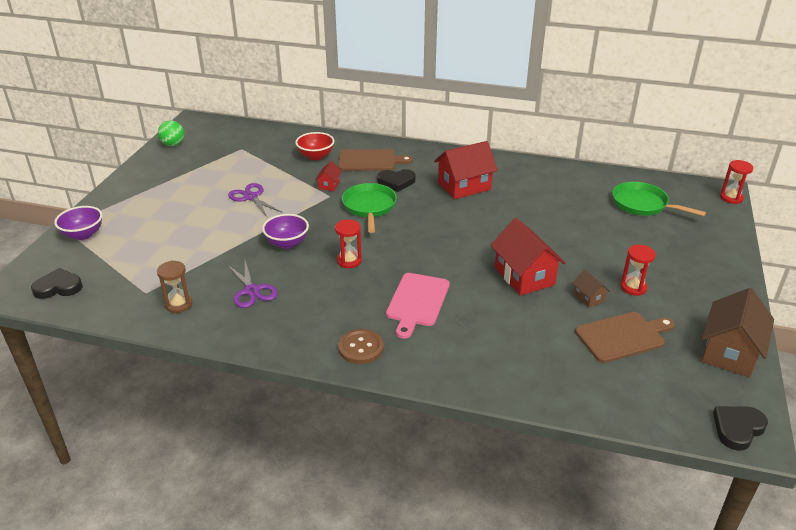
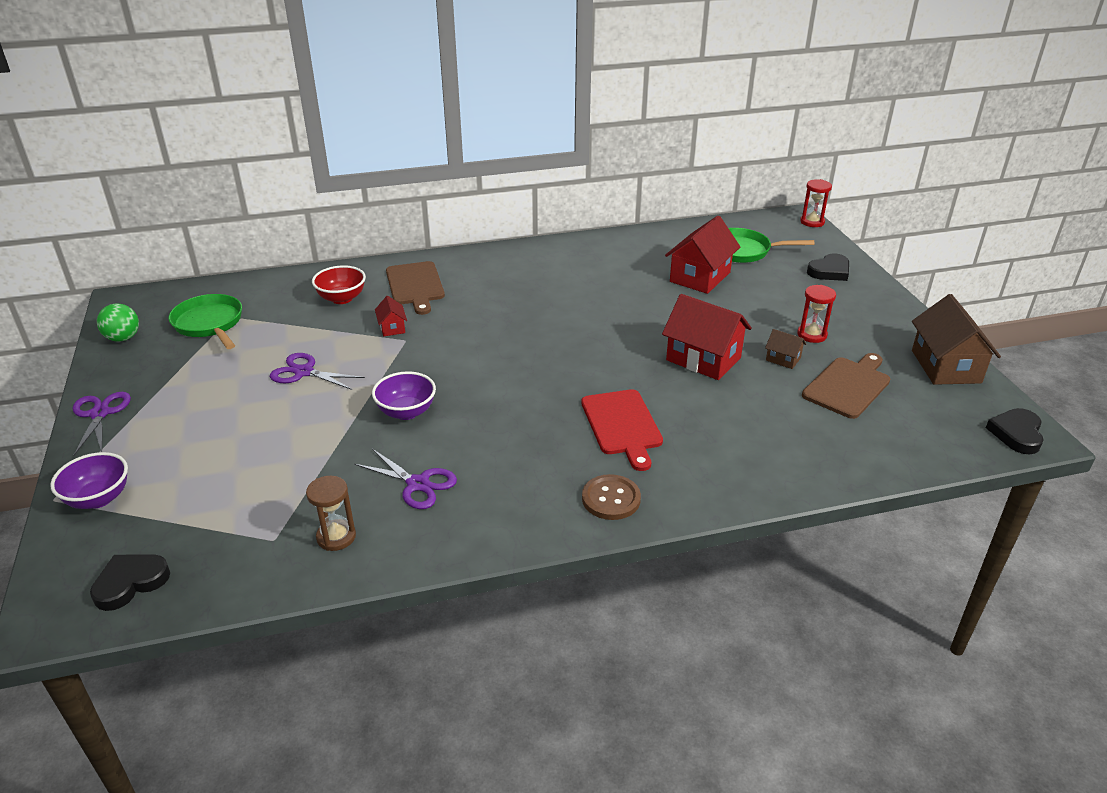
camera: 30 degrees left, 0 degrees up
red hourglass [335,219,362,268] -> none
brown cutting board [338,149,413,171] -> brown cutting board turned 105 degrees clockwise [386,261,445,315]
green pan [342,183,397,233] -> green pan moved to [169,294,242,349]
black heart [377,169,416,192] -> black heart moved to [807,254,849,281]
pink cutting board [386,273,450,339] -> red cutting board [581,389,663,471]
red house [434,141,498,199] -> red house moved to [665,216,740,294]
none -> purple scissors [73,392,131,456]

